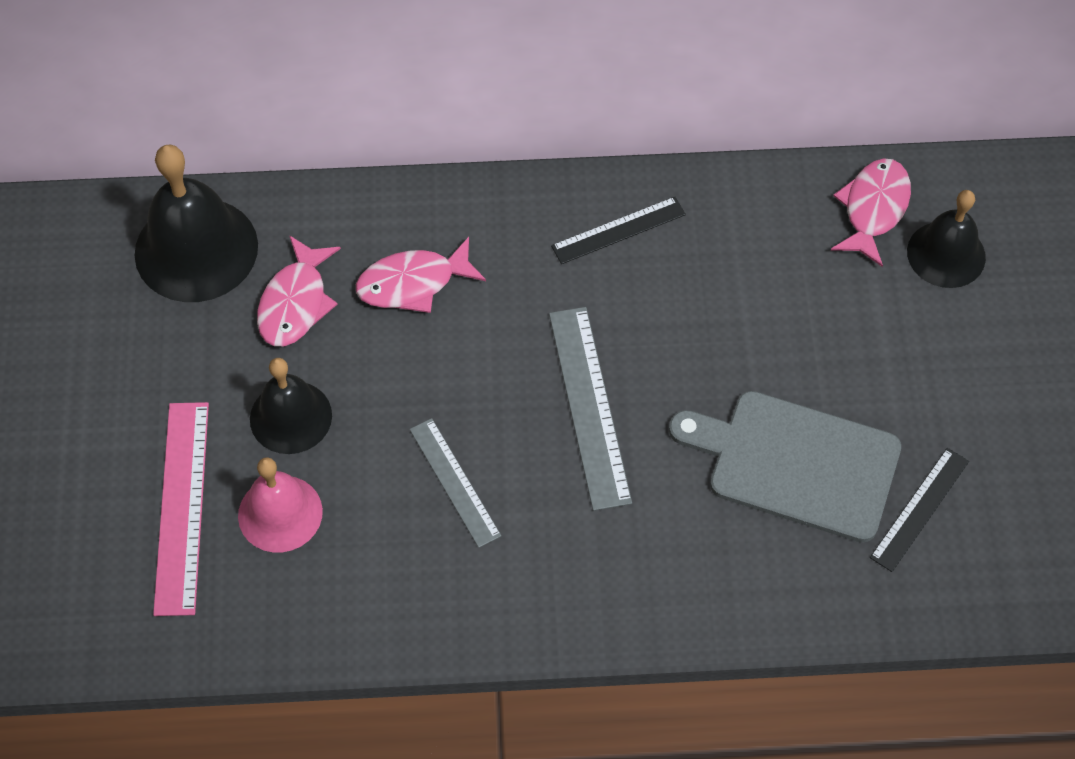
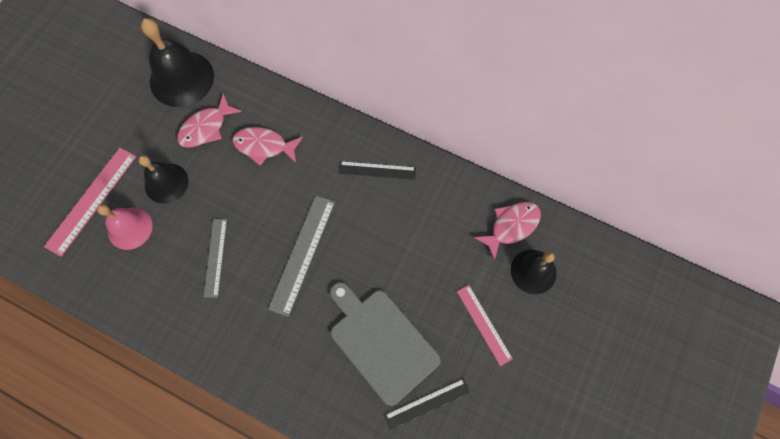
camera: 30 degrees right, 10 degrees up
none -> pink ruler [457,285,513,366]

